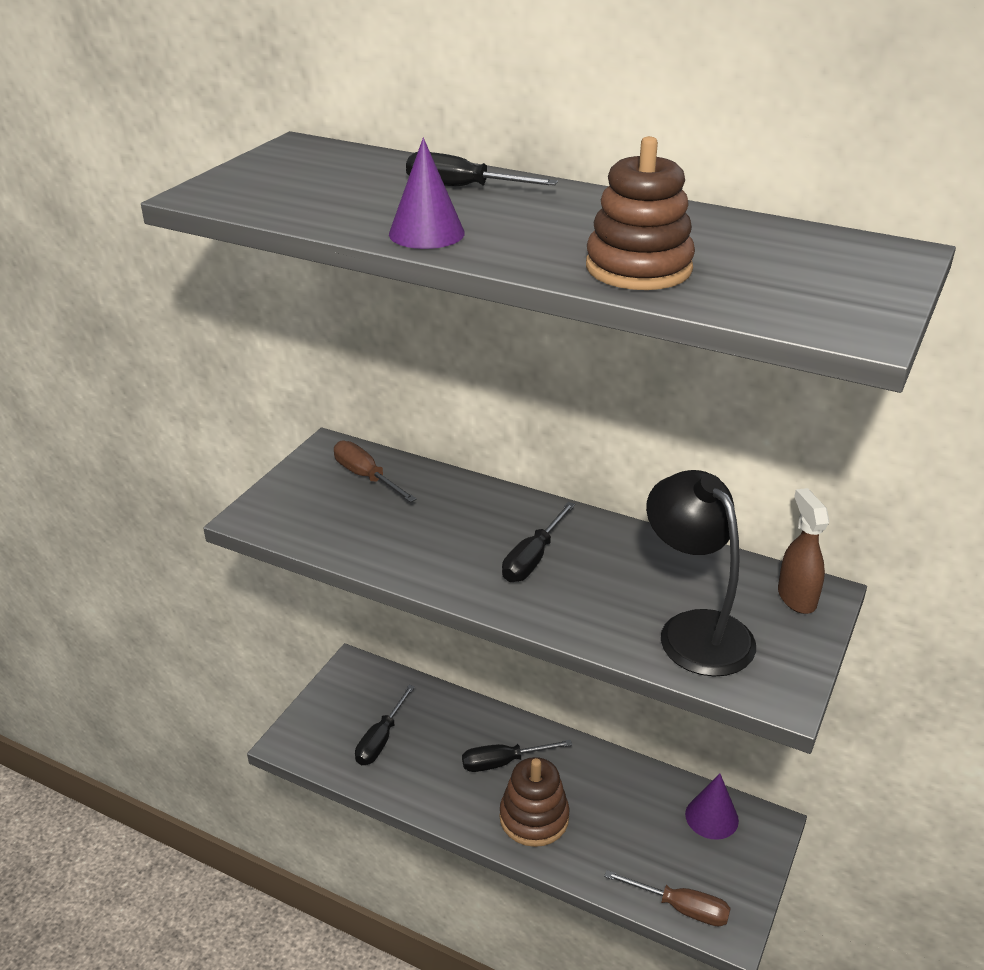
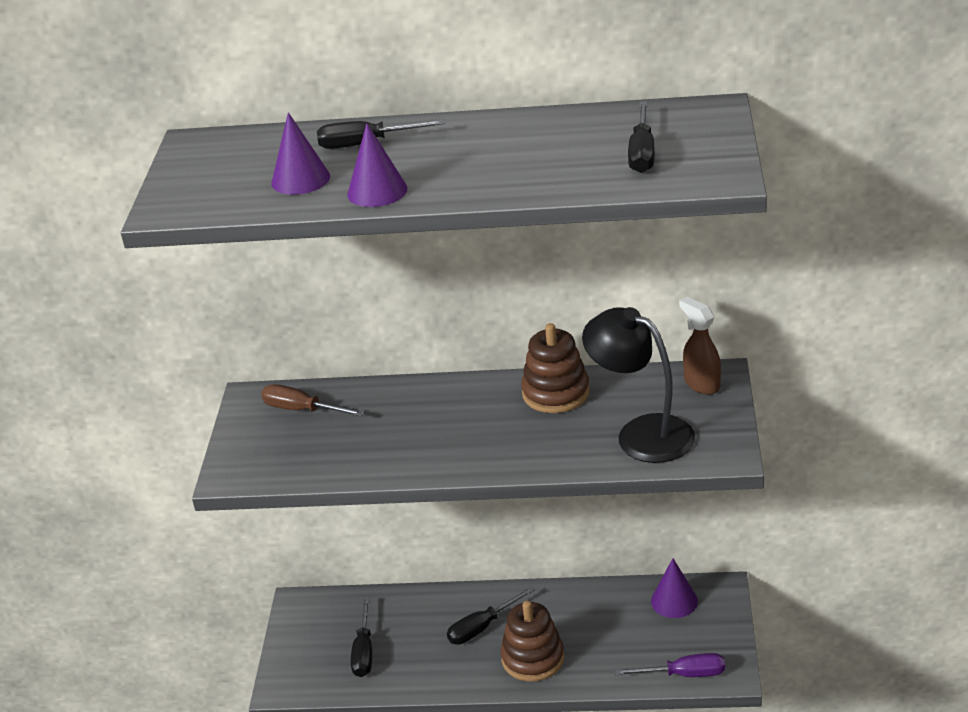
camera: 20 degrees left, 0 degrees up
black screwdriver [502,502,575,582] -> black screwdriver moved to [628,101,655,173]
brown stacking toy [586,136,695,290] -> brown stacking toy moved to [521,323,590,413]
brown screwdriver [604,870,731,927] -> purple screwdriver [615,653,725,677]
none -> purple cone [271,112,330,195]

